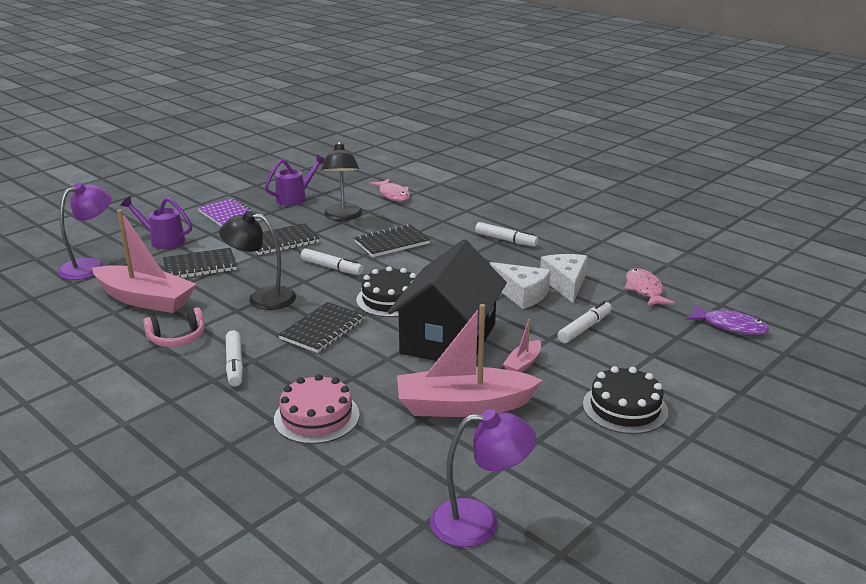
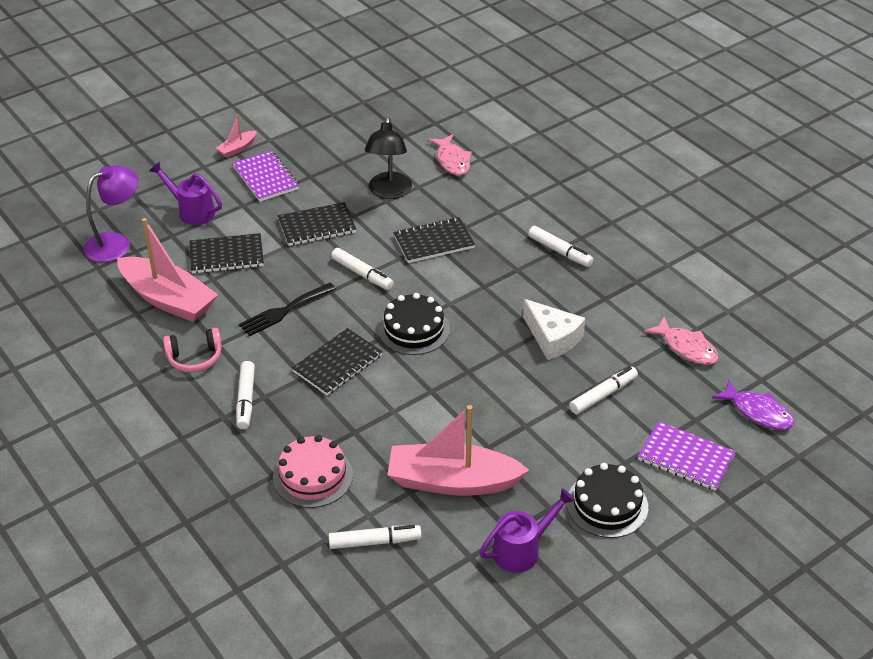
camera: 10 degrees right, 15 degrees up
black lamp [219,211,296,310] -> black fork [239,283,336,336]
purple watering can [265,155,324,206] -> purple watering can moved to [479,488,576,573]
black house [388,239,507,361] -> none
purple lamp [430,409,536,547] -> none
pink boat [503,319,541,372] -> pink boat moved to [216,115,257,158]
white cheese [540,254,588,303] -> none
pink fish [625,268,675,307] -> pink fish turned 135 degrees clockwise [644,317,719,365]
none -> white marker [328,525,422,549]
none -> purple notebook [638,421,736,491]

